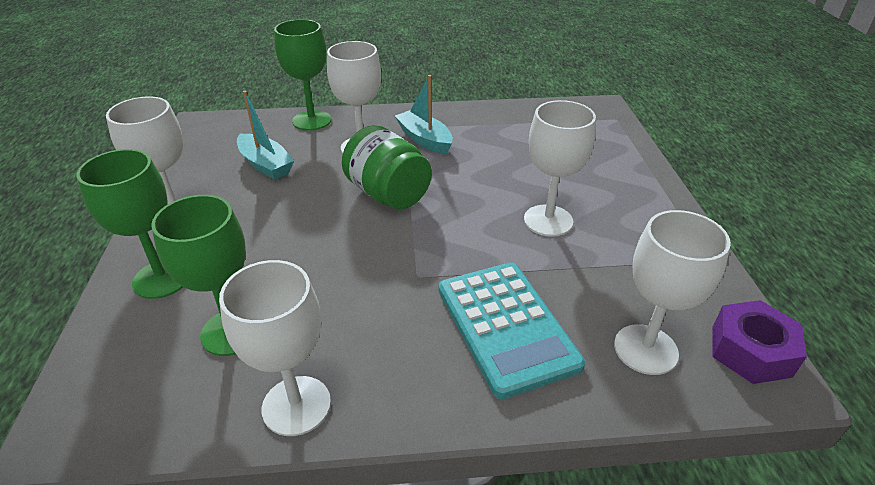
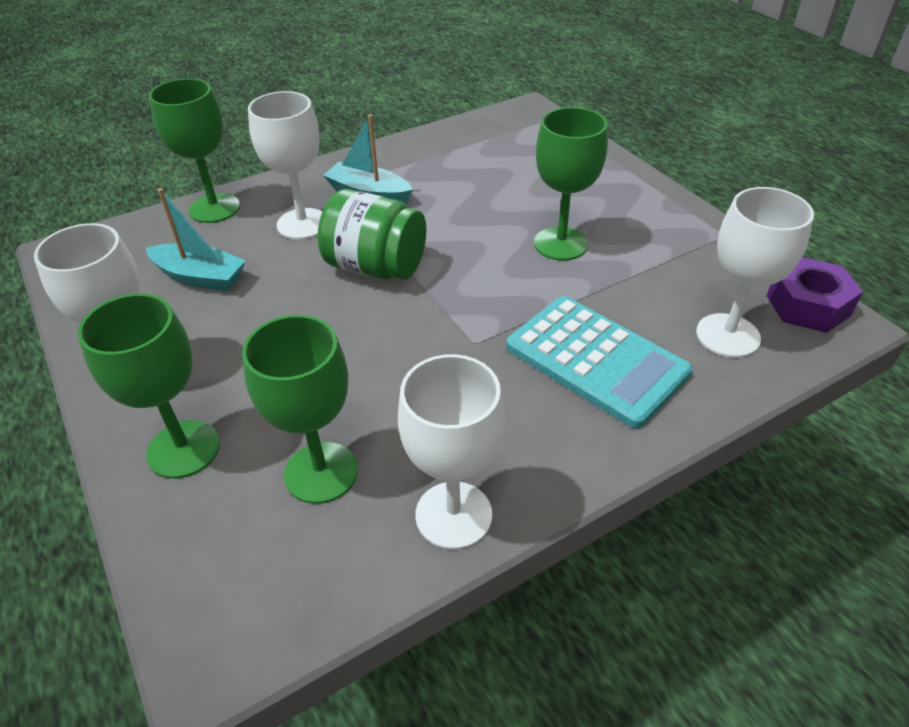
camera: 25 degrees left, 5 degrees up
white goblet [524,100,596,237] -> green goblet [534,107,608,261]

